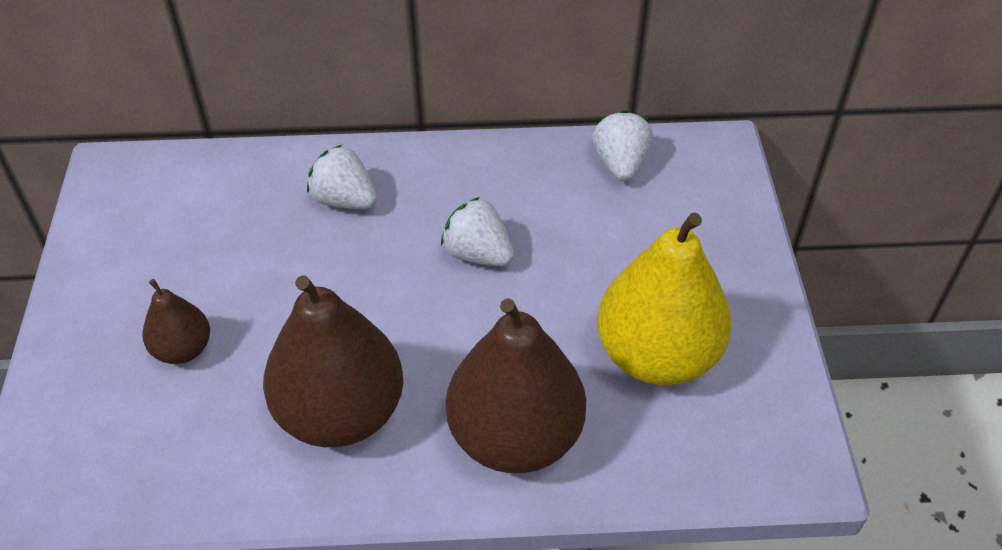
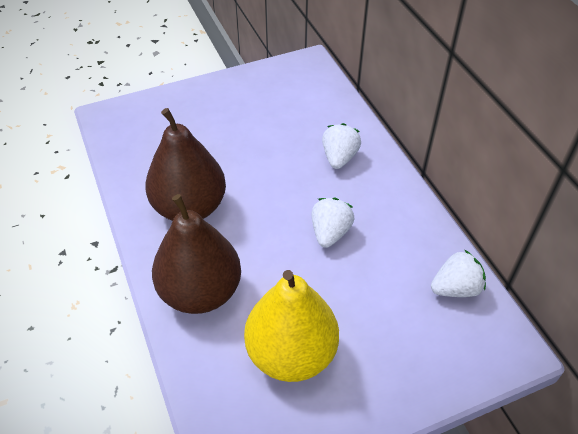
camera: 70 degrees right, 0 degrees up
brown pear [142,279,210,364] -> none

